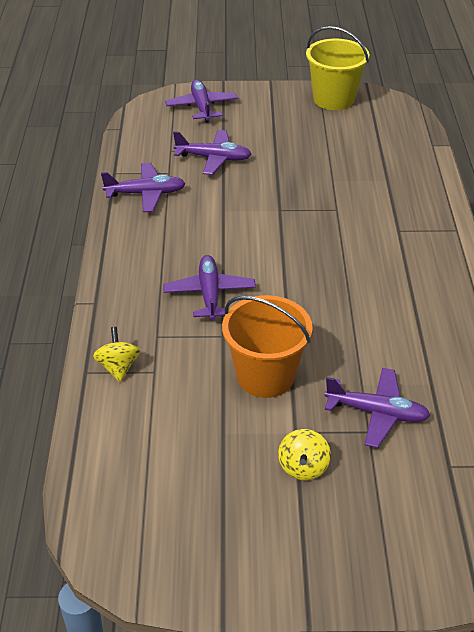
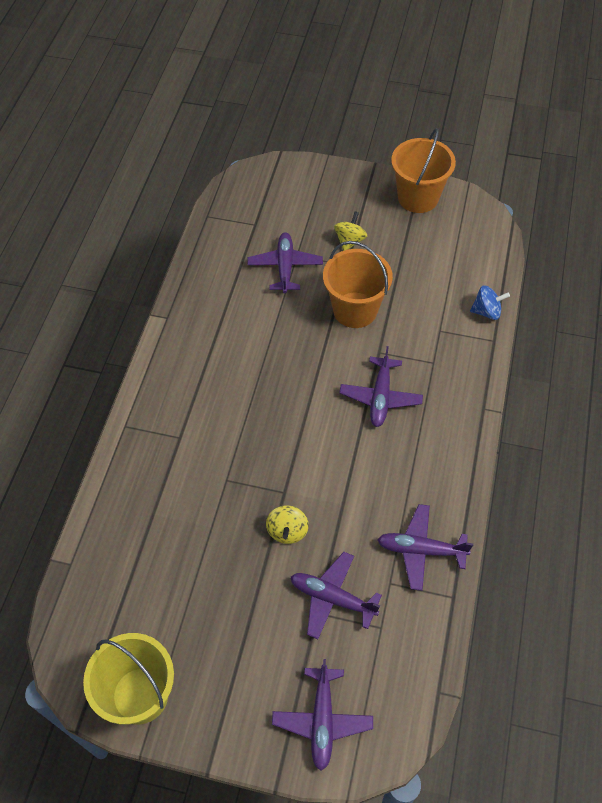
camera: 165 degrees left, 15 degrees up
yellow spinning top [93,327,140,382] -> yellow spinning top moved to [266,505,309,544]
purple plane [324,368,430,448] -> purple plane turned 60 degrees clockwise [247,232,323,293]
none -> orange bucket [391,128,456,213]
none -> blue spinning top [470,286,510,320]

